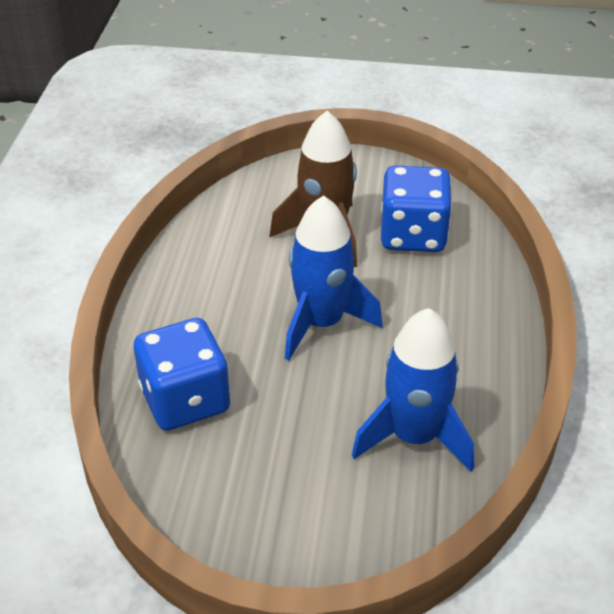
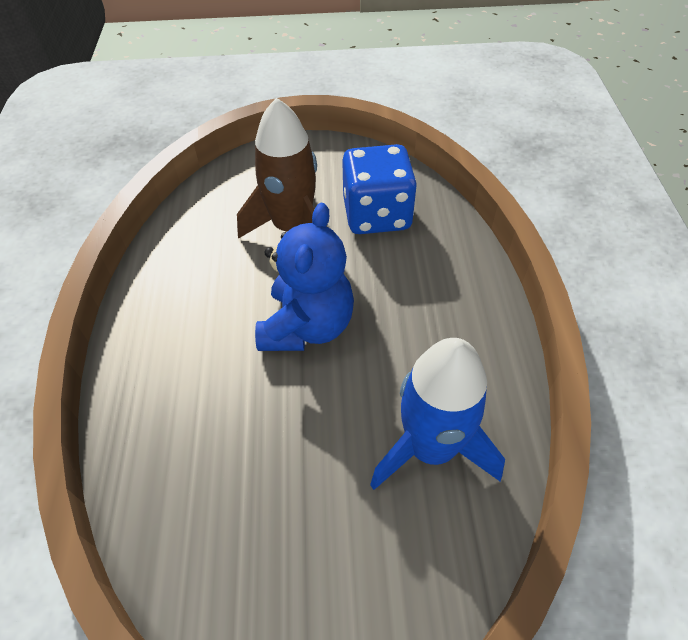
camera: 10 degrees left, 10 degrees up
blue dice [134,318,230,431] -> none
blue rocket [285,195,383,361] -> blue teddy bear [255,203,354,351]

